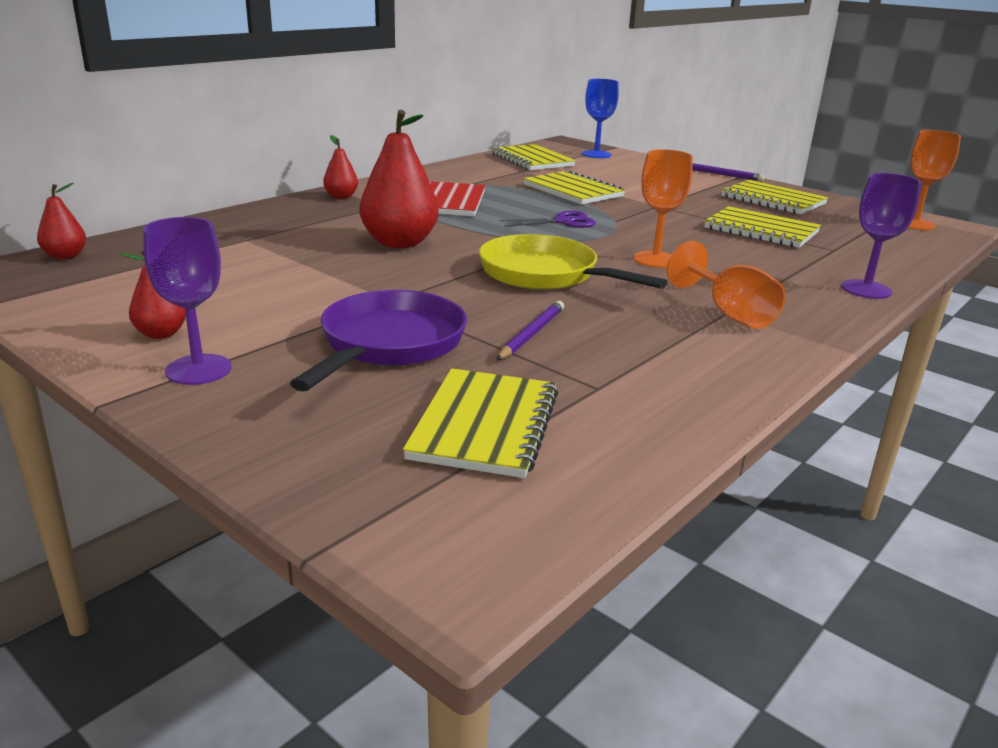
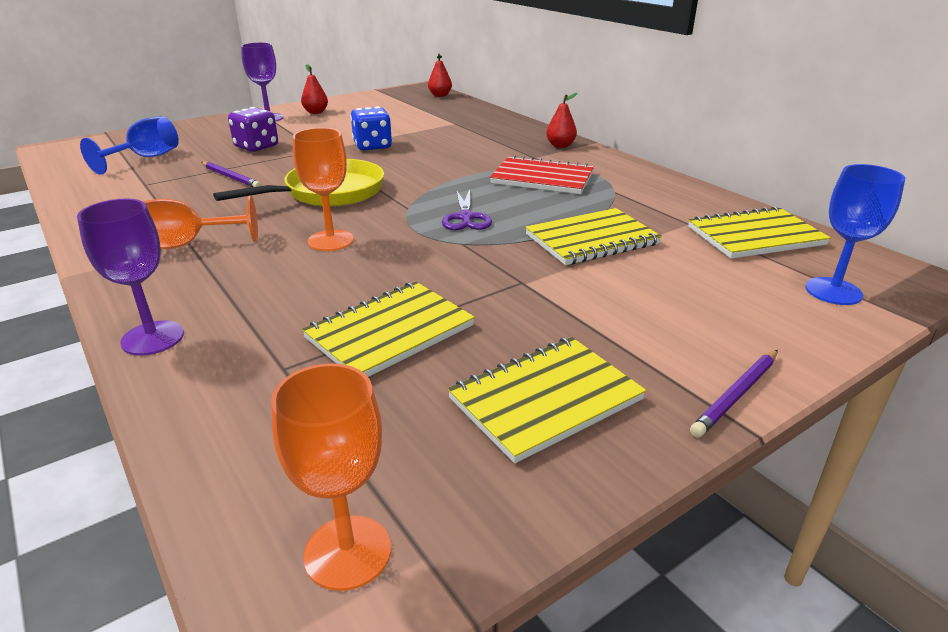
camera: 105 degrees right, 5 degrees up
purple pan [290,290,467,391] -> purple dice [228,107,278,152]
red pear [360,110,439,248] -> none
yellow notebook [403,368,558,478] -> blue goblet [80,116,179,175]
none -> blue dice [350,107,392,150]

